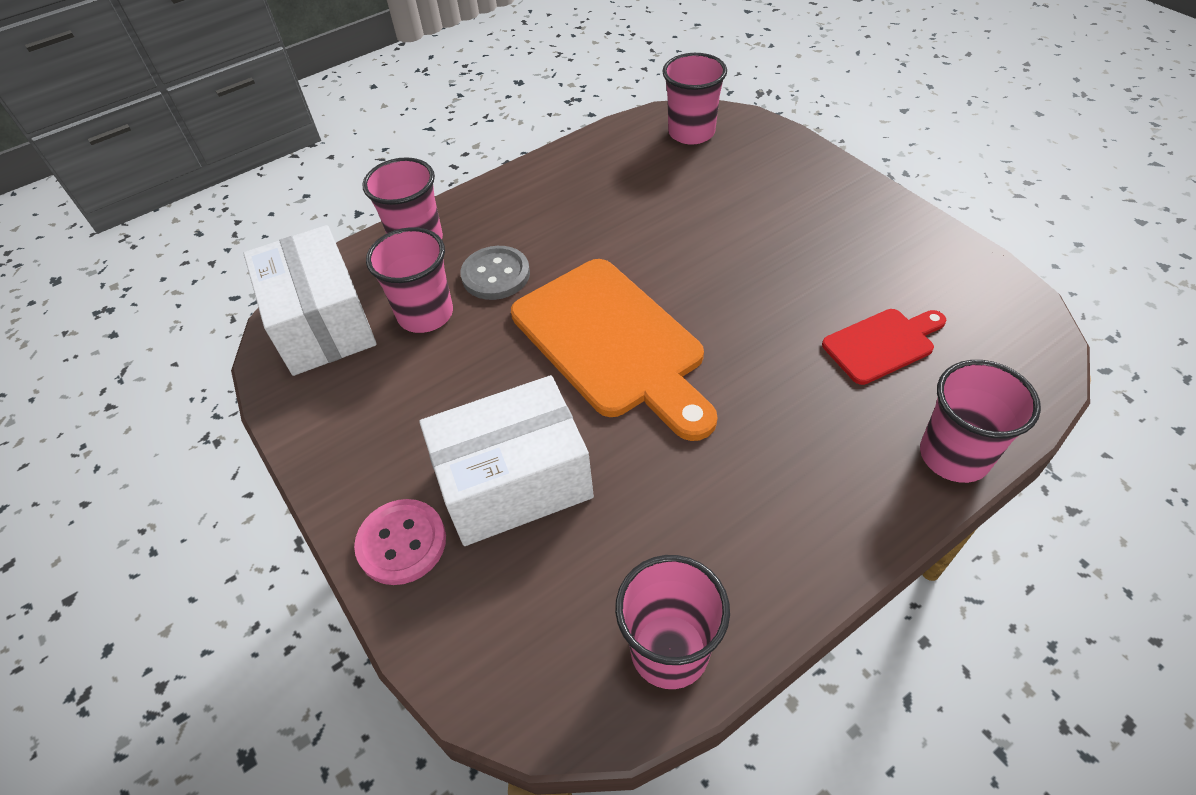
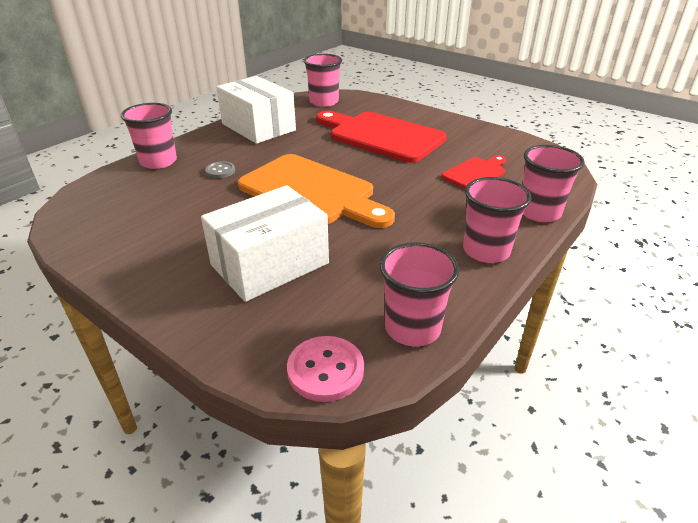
camera: 20 degrees left, 15 degrees down
white box [243,225,377,376] -> white box moved to [216,76,296,144]
pink button [354,499,446,585] -> pink button moved to [287,336,364,402]
pink cup [366,227,453,333] -> pink cup moved to [463,177,531,263]
grey button [461,246,530,300] -> grey button [205,161,235,178], size x0.62
none -> red cutting board [316,111,447,163]

